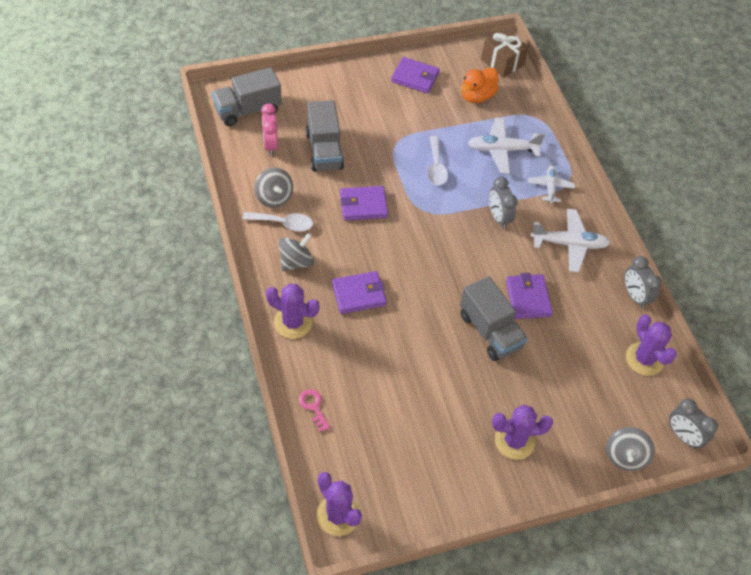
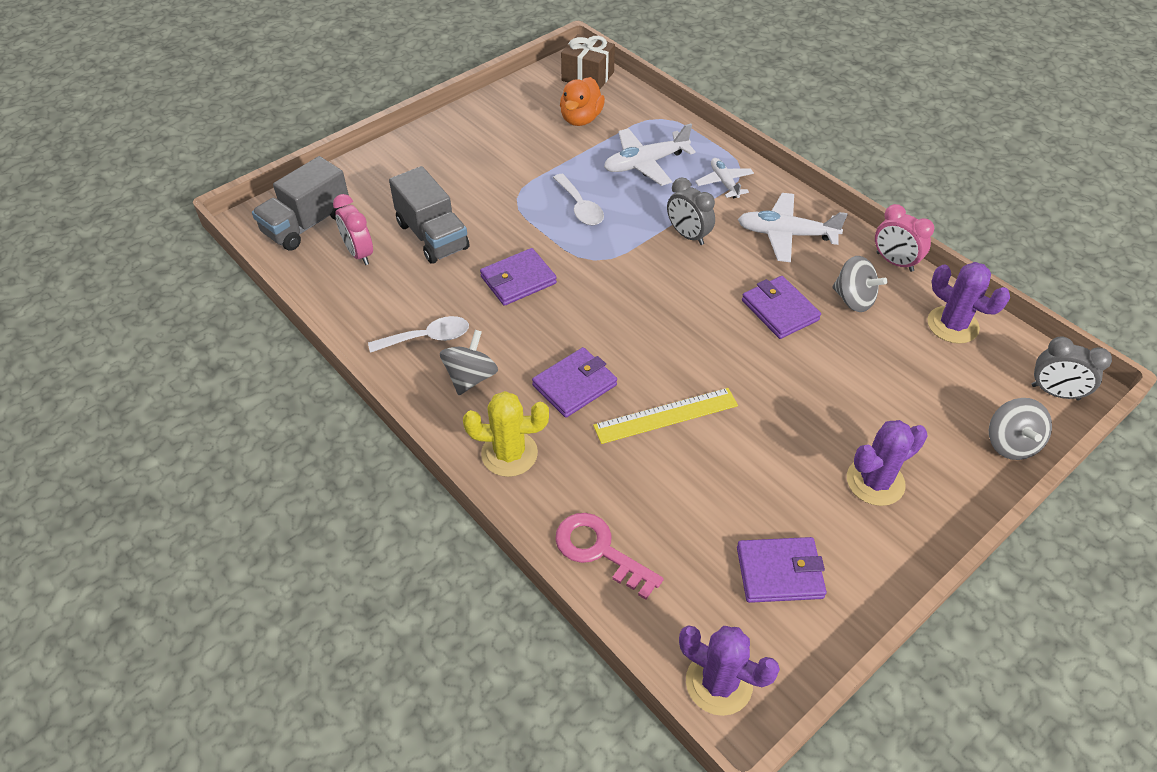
camera: 20 degrees left, 5 degrees down
grey spinning top [254,168,293,208] -> grey spinning top moved to [832,256,887,312]
purple cactus [266,284,320,339] -> yellow cactus [463,391,549,477]
pink key [299,389,330,432] -> pink key [555,513,664,600], size x1.64
purple wallet [391,57,440,93] -> purple wallet moved to [737,537,827,603]
grey truck [460,276,528,361] -> none
white plane [531,209,611,272] -> white plane turned 150 degrees counterclockwise [738,193,848,262]
grey clock [624,256,662,309] -> pink clock [875,204,934,272]
none -> yellow ruler [593,388,738,444]

